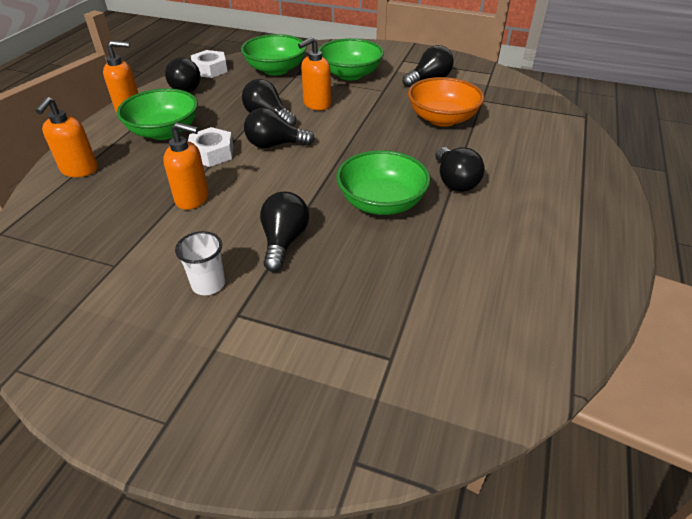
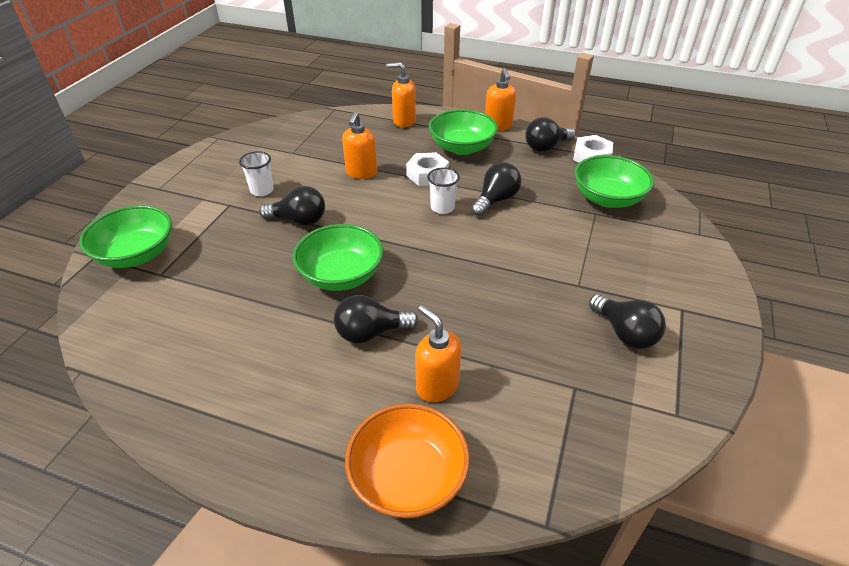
camera: 90 degrees right, 0 degrees up
black light bulb [244,108,315,148] -> white cup [427,167,460,214]
orange soap dispenser [298,37,331,110] -> orange soap dispenser moved to [415,305,461,402]
green bowl [318,38,384,81] -> green bowl moved to [79,205,172,268]
orange bowl [408,77,484,127] -> orange bowl moved to [345,403,470,518]

